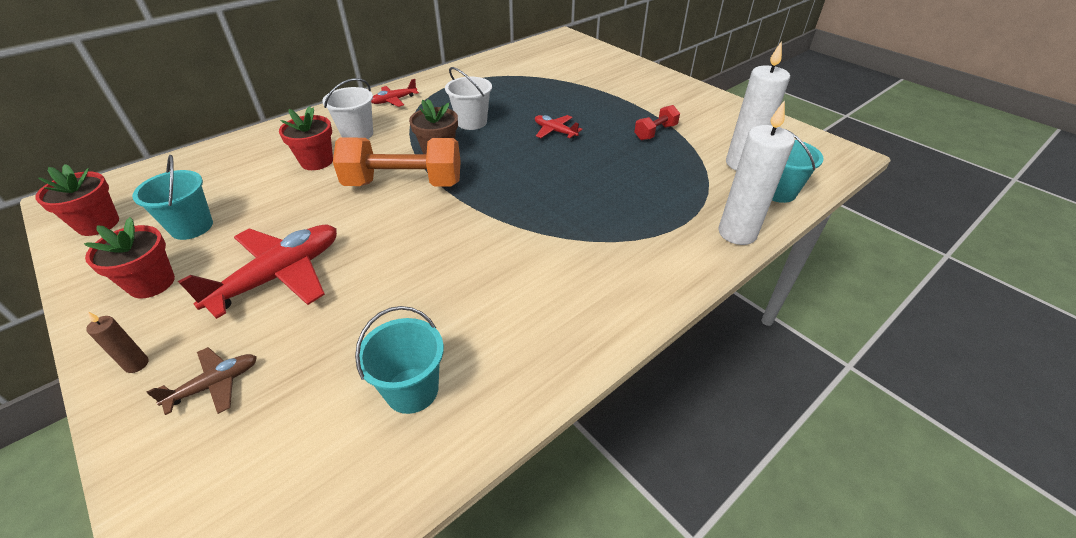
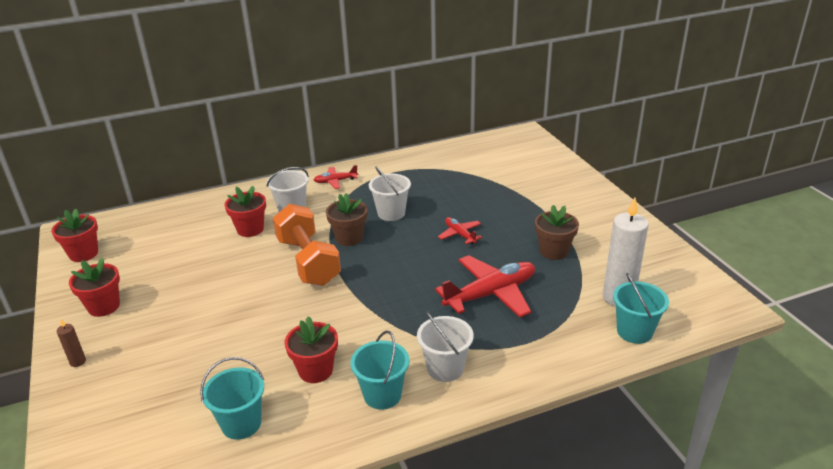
camera: 20 degrees right, 10 degrees down
turquoise bucket [132,155,213,240] -> turquoise bucket moved to [350,331,409,410]
brown plane [146,347,257,415] -> none
red plane [178,225,337,319] -> red plane moved to [435,255,535,317]
orange dumbbell [333,138,461,187] -> orange dumbbell turned 45 degrees clockwise [273,204,341,286]
red dumbbell [634,105,680,140] -> brown flower pot [535,205,579,260]
white candle [719,100,795,245] -> none
none -> red flower pot [285,316,338,383]
none -> white bucket [417,311,474,382]

